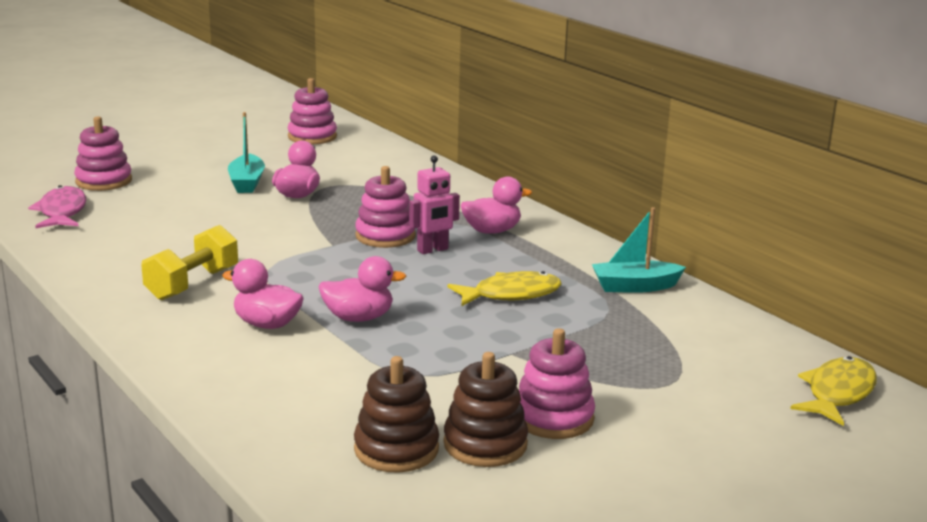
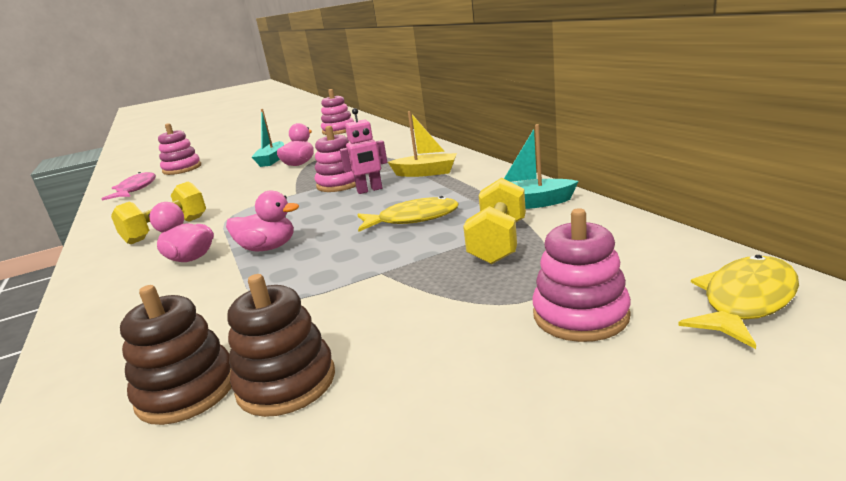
camera: 15 degrees right, 0 degrees up
pink duck [461,176,532,234] -> yellow boat [388,111,457,177]
pink stacking toy [519,328,595,439] -> pink stacking toy moved to [532,208,631,342]
none -> yellow dumbbell [463,178,526,264]

